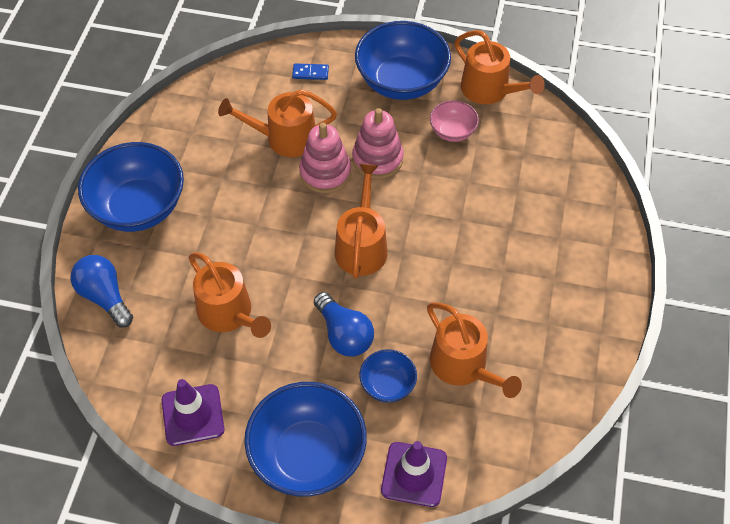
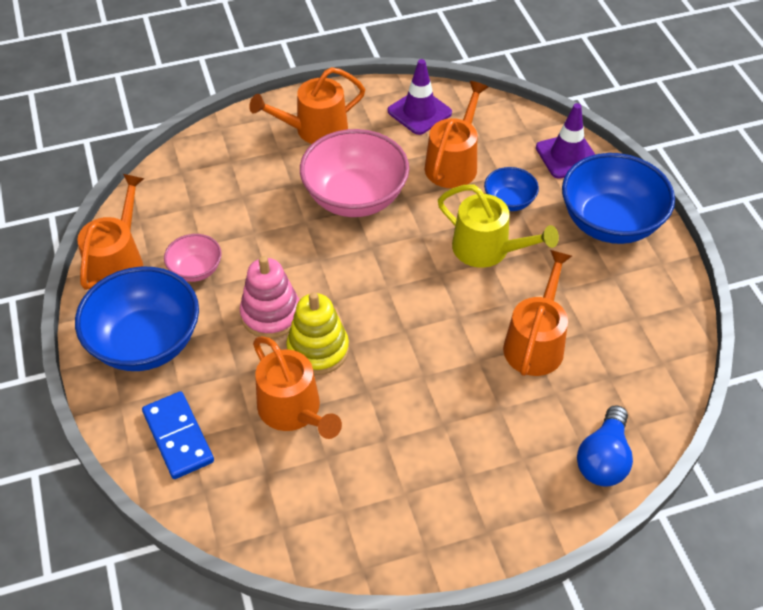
camera: 120 degrees left, 5 degrees down
blue bowl [78,142,184,232] -> none
purple traffic cone [162,379,224,446] -> purple traffic cone moved to [388,59,452,135]
blue domino [292,63,329,80] -> blue domino [142,391,214,479], size x1.83
pink stacking toy [299,123,351,193] -> yellow stacking toy [286,292,349,375]
blue light bulb [314,292,374,357] -> yellow watering can [438,185,559,268]
orange watering can [335,164,387,279] -> orange watering can moved to [249,67,365,144]
none -> pink bowl [300,129,409,217]

